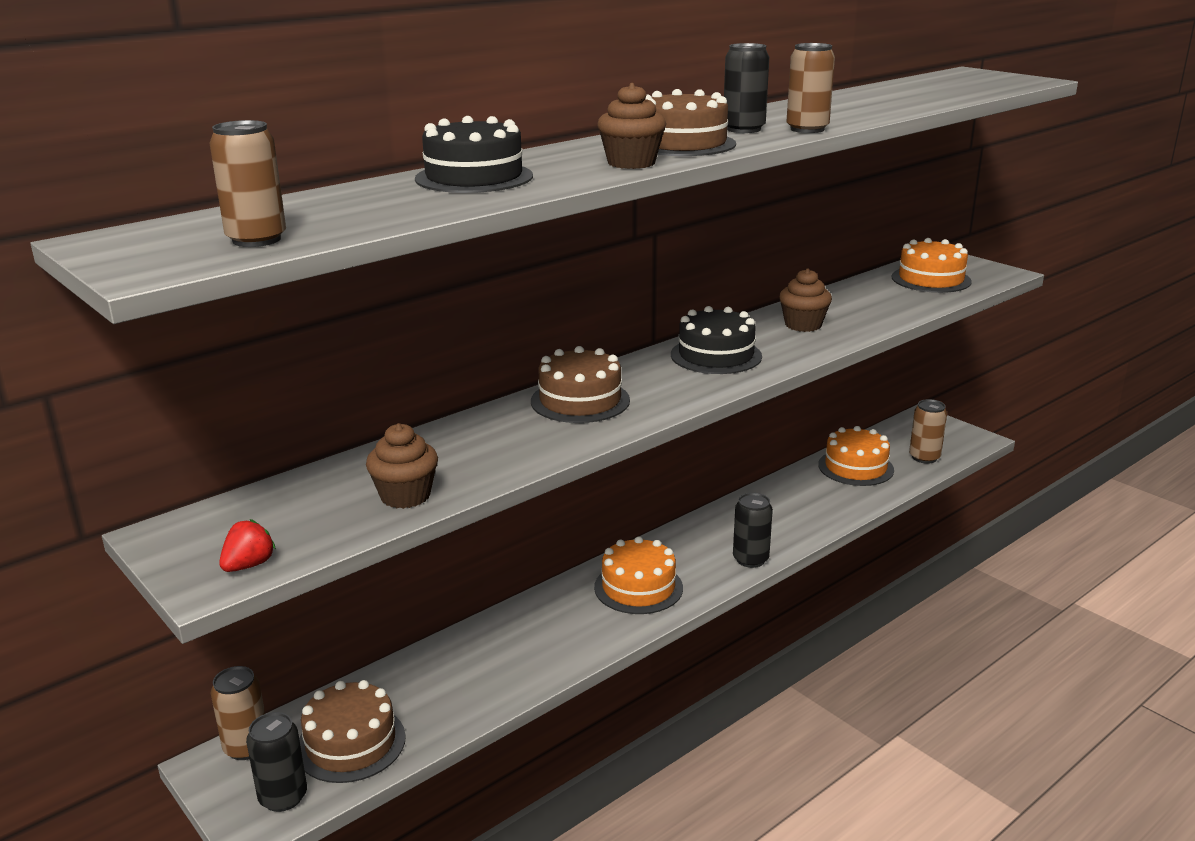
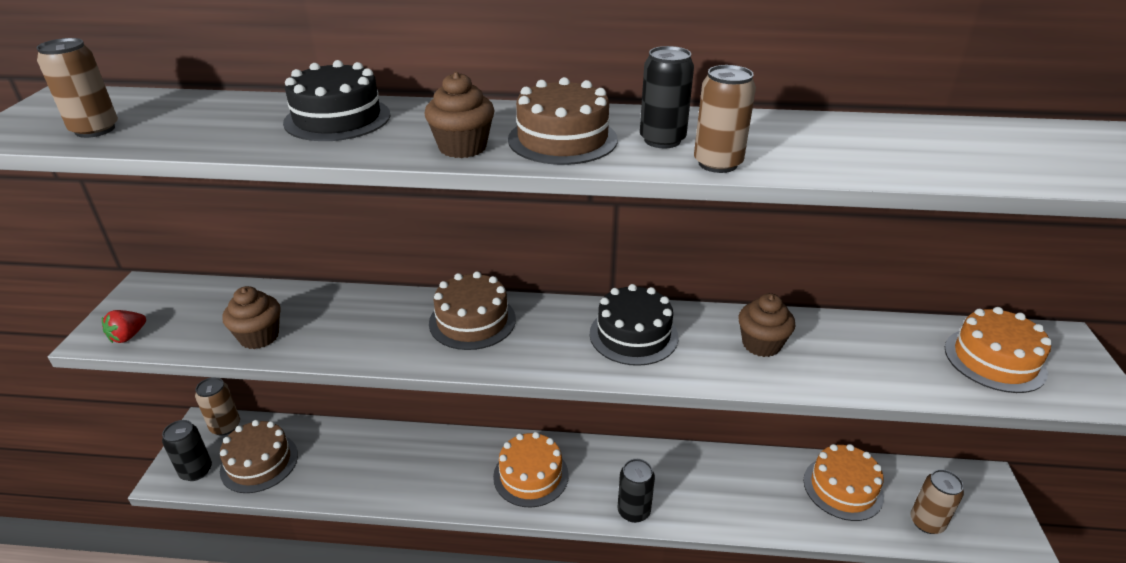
camera: 45 degrees right, 10 degrees up
red strawberry [219,519,276,572] -> red strawberry turned 135 degrees clockwise [102,310,146,343]

